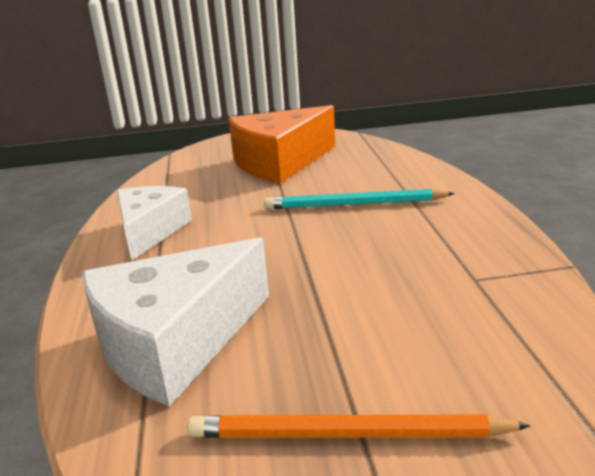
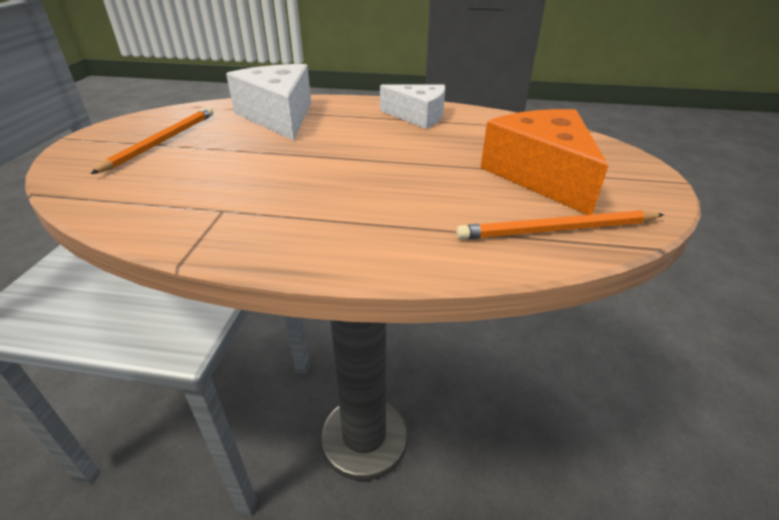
camera: 105 degrees right, 10 degrees up
turquoise pencil [264,189,455,209] -> none
none -> orange pencil [456,210,664,240]

